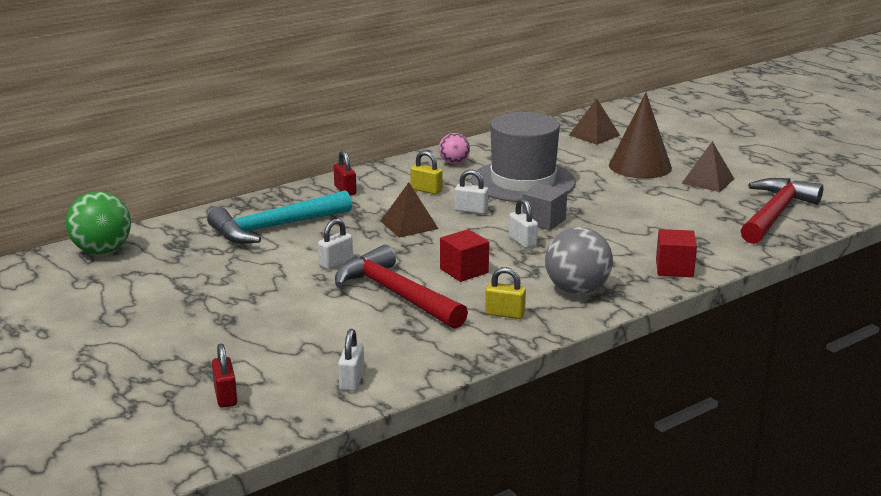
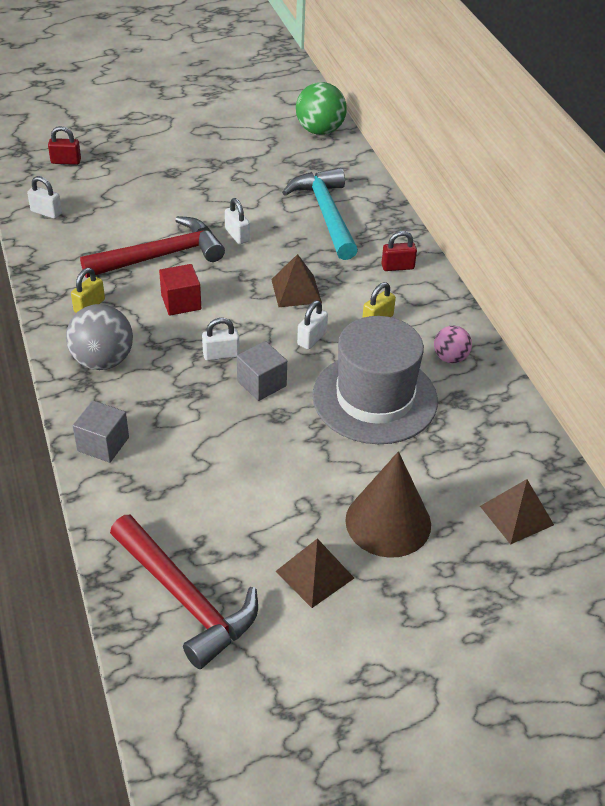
camera: 105 degrees right, 20 degrees up
red cube [656,229,697,277] -> grey cube [73,400,129,463]

